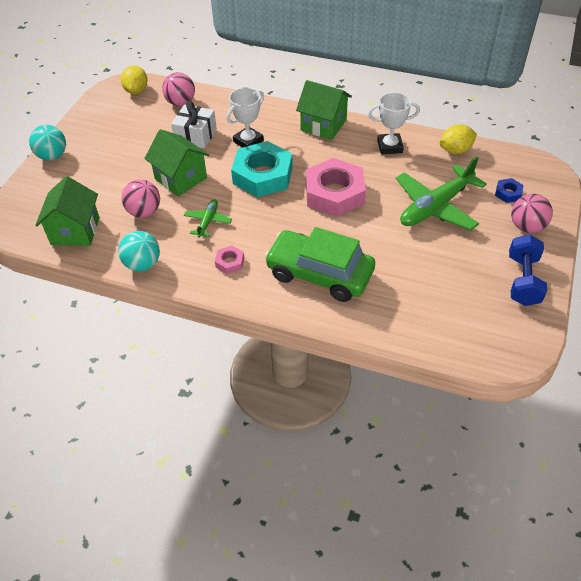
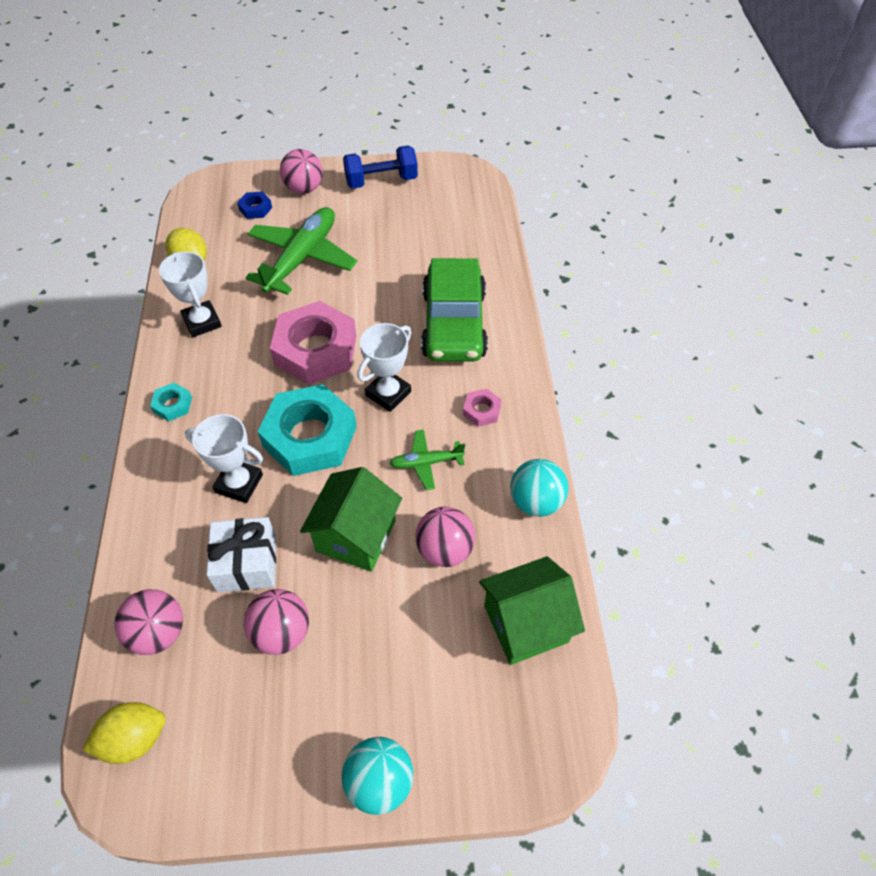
camera: 115 degrees left, 5 degrees up
green house [296,80,352,140] -> turquoise nut [150,383,192,421]
green plane [396,156,487,231] -> green plane turned 90 degrees counterclockwise [245,207,357,295]
none -> pink ball [244,589,309,655]
none -> white trophy [357,323,412,412]

